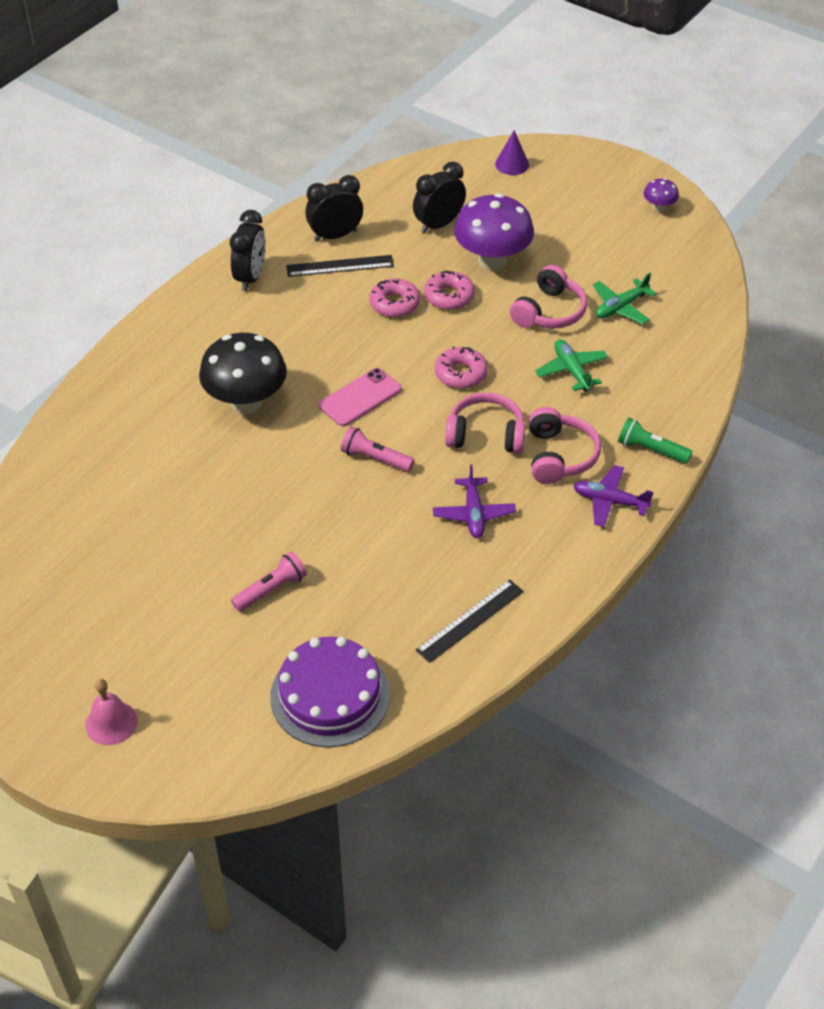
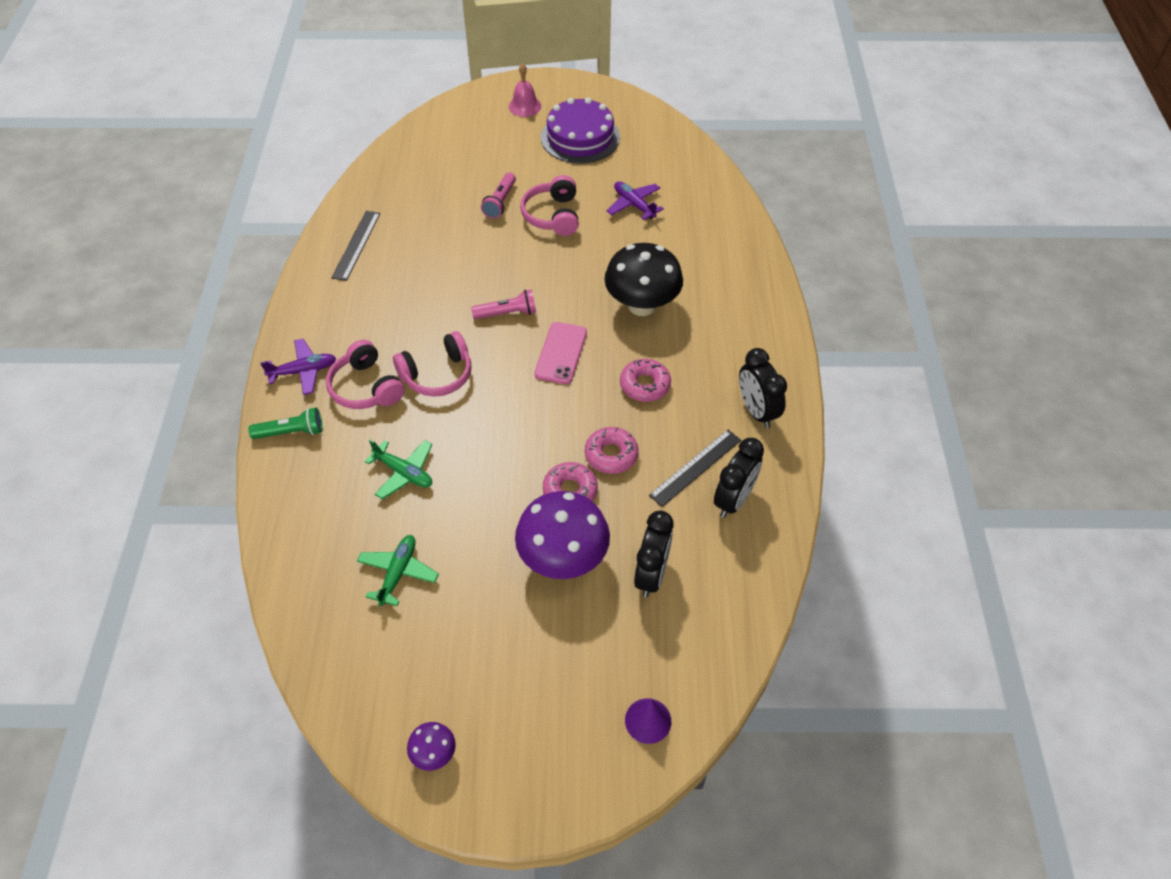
camera: 145 degrees right, 5 degrees up
purple cake [270,637,390,747] -> purple cake moved to [541,97,620,163]
purple plane [433,464,516,538] -> purple plane moved to [607,181,664,220]
pink donut [435,346,488,389] -> pink donut moved to [620,359,671,402]
pink headphones [510,265,587,328] -> pink headphones moved to [520,175,579,236]

